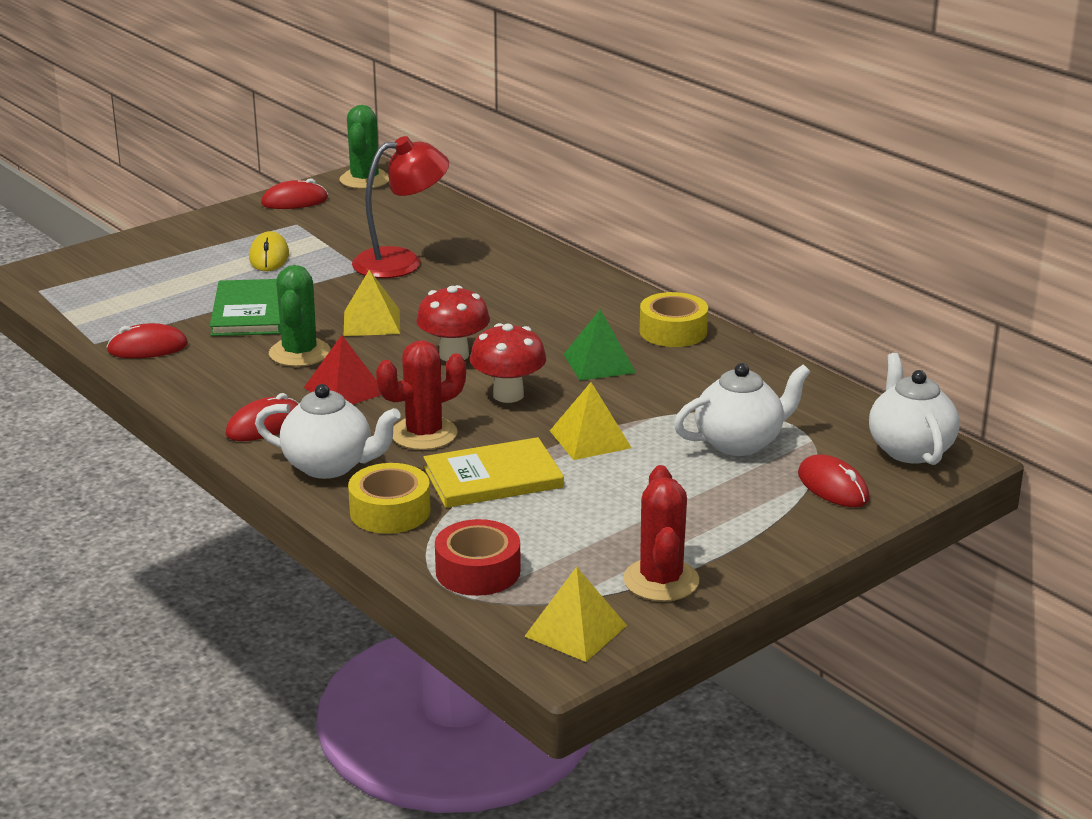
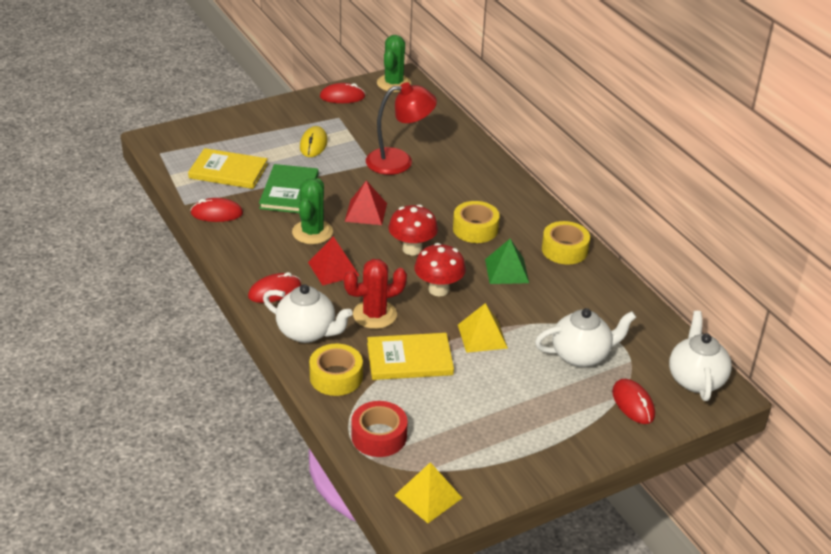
camera: 10 degrees right, 10 degrees up
yellow pyramid [344,270,400,336] -> red pyramid [345,180,387,225]
red cactus [623,465,699,602] -> none
none -> yellow book [188,148,268,189]
none -> yellow tape [453,201,500,243]

